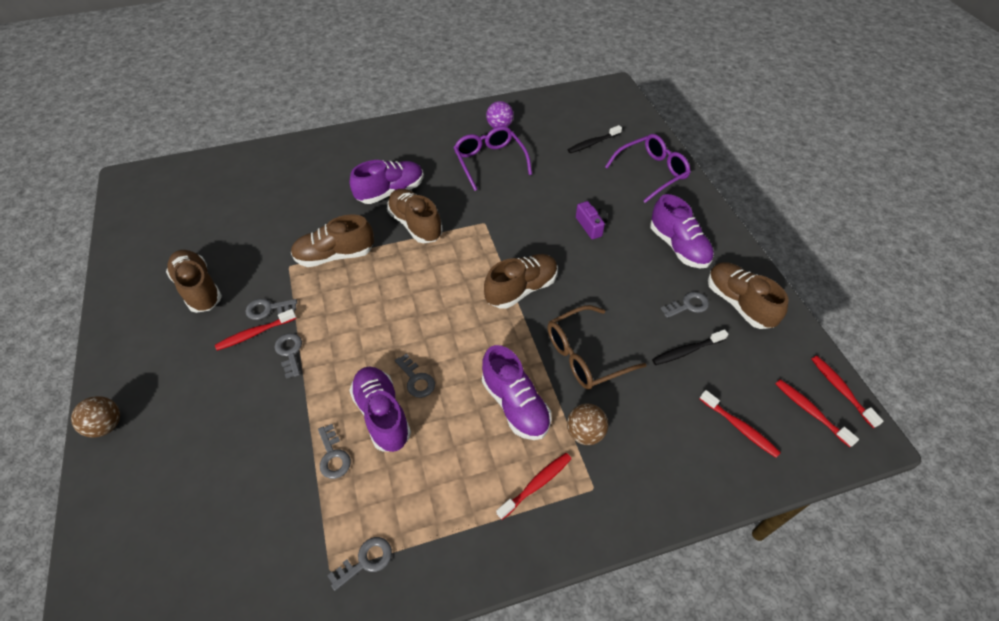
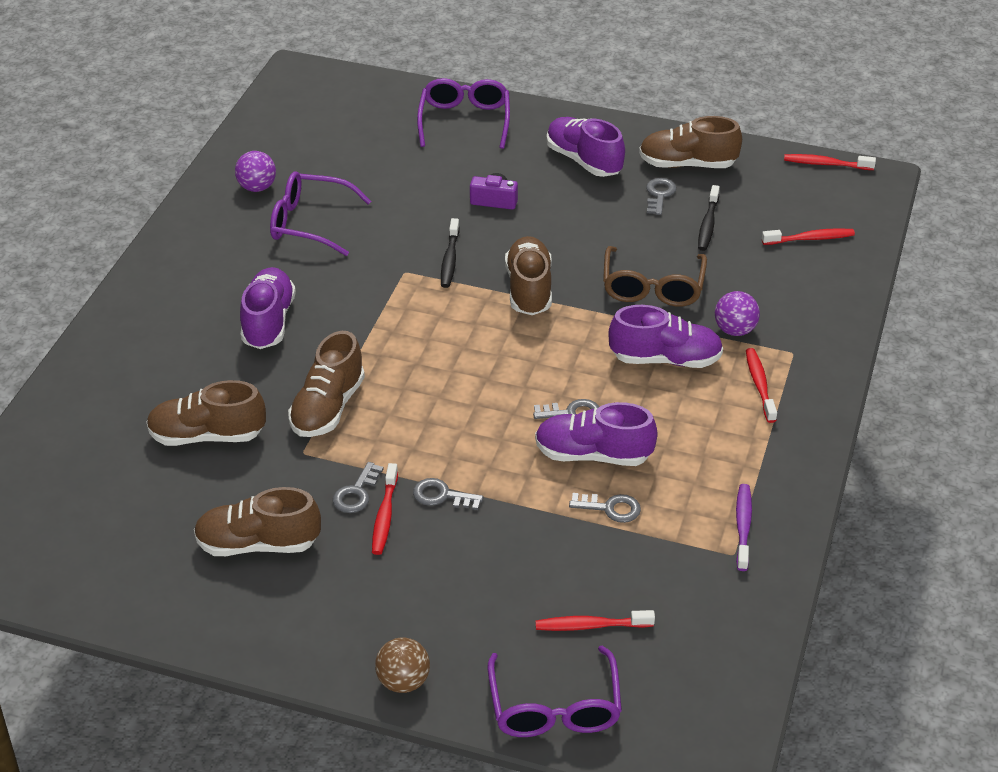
camera: 55 degrees left, 10 degrees down
grey key [327,537,392,591] -> purple toothbrush [736,484,752,571]
brown shoe [387,189,442,243] -> brown shoe moved to [146,380,266,446]
brown ball [567,404,608,445] -> purple ball [715,291,760,336]
black toothbrush [568,125,622,153] -> black toothbrush moved to [441,218,459,288]
purple shoe [650,194,714,268] -> purple shoe turned 135 degrees counterclockwise [547,117,625,177]
red toothbrush [776,379,859,447] -> red toothbrush moved to [535,610,655,631]
none -> purple glasses [488,646,622,737]

